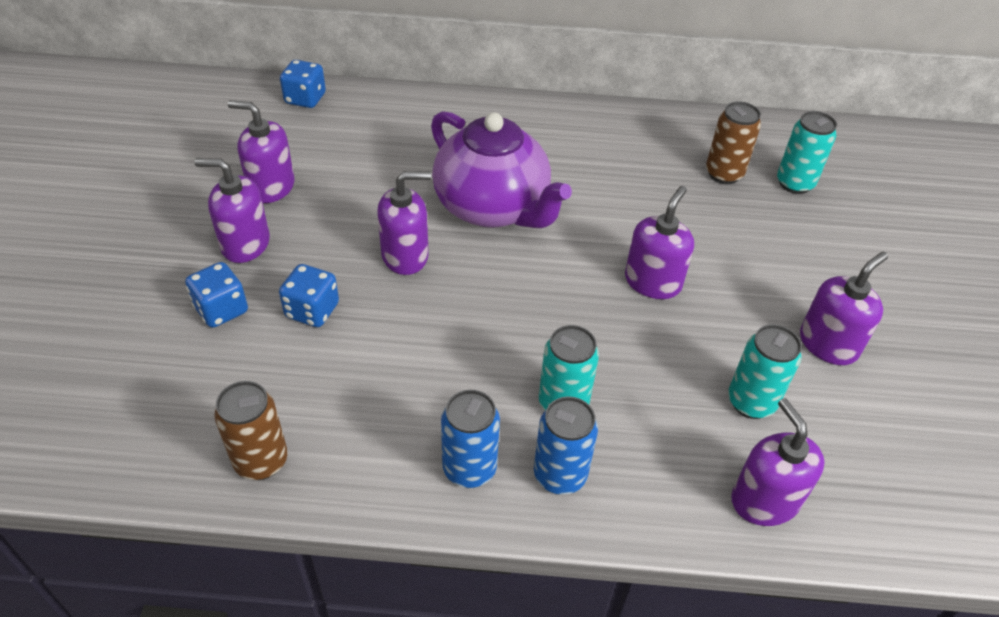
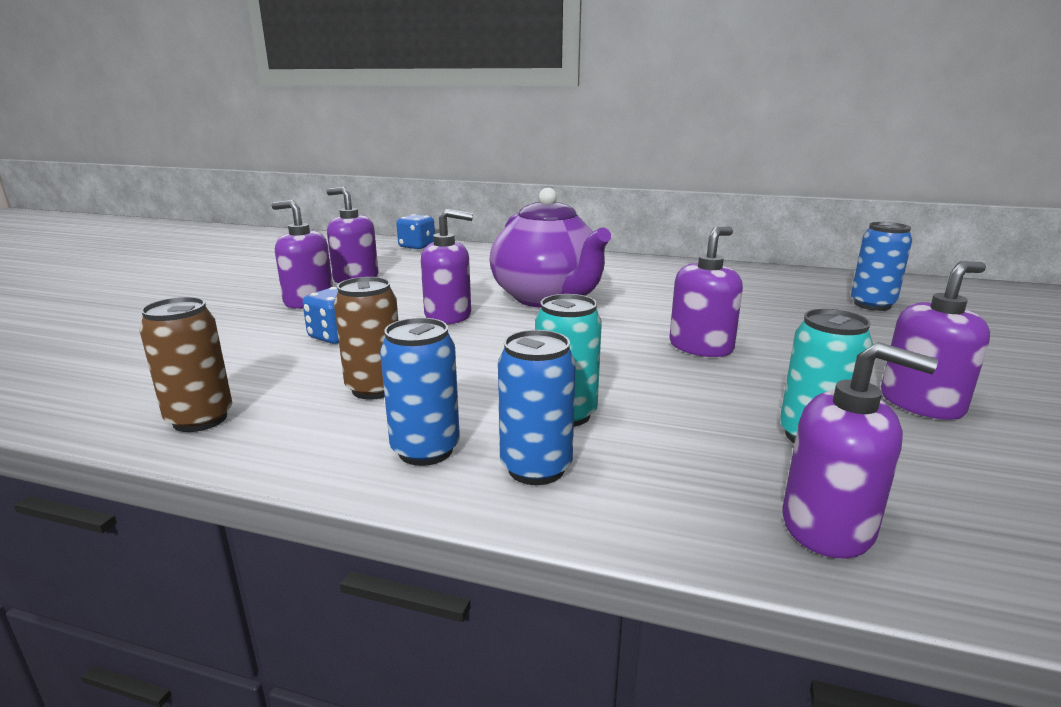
camera: 15 degrees right, 25 degrees down
blue dice [185,262,248,328] -> none
brown can [706,101,761,184] -> brown can moved to [334,277,398,400]
purple soap dispenser [731,398,825,526] -> purple soap dispenser turned 120 degrees clockwise [783,342,938,558]
turquoise can [777,111,837,194] -> blue can [851,222,912,311]

